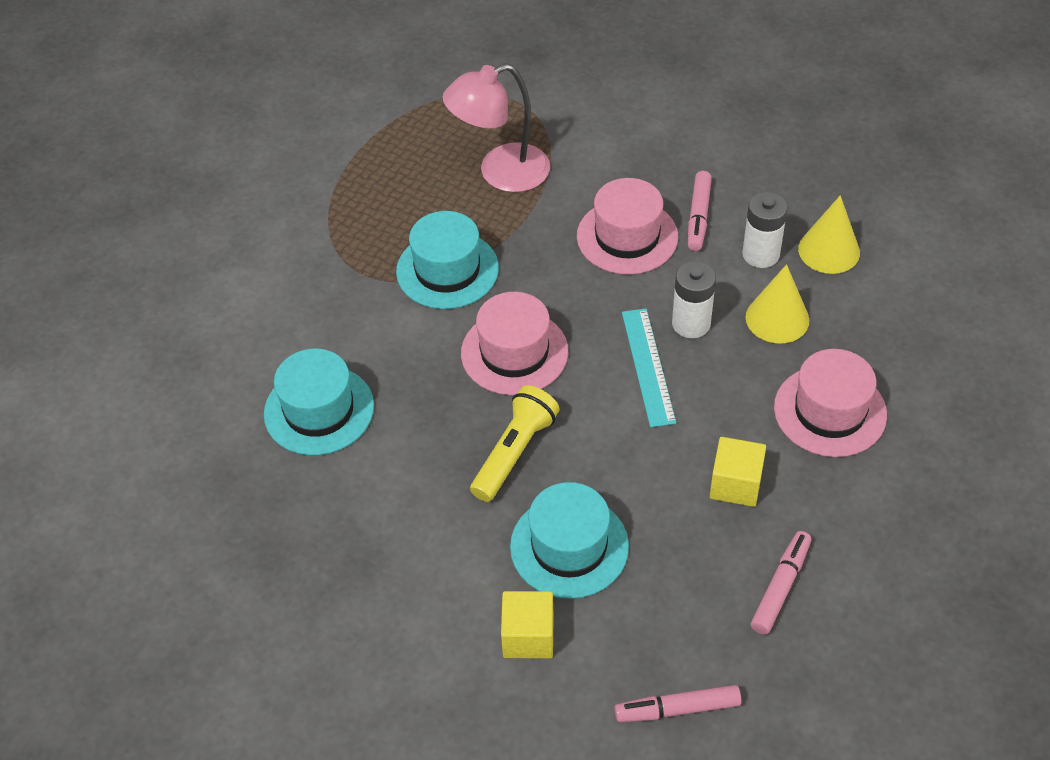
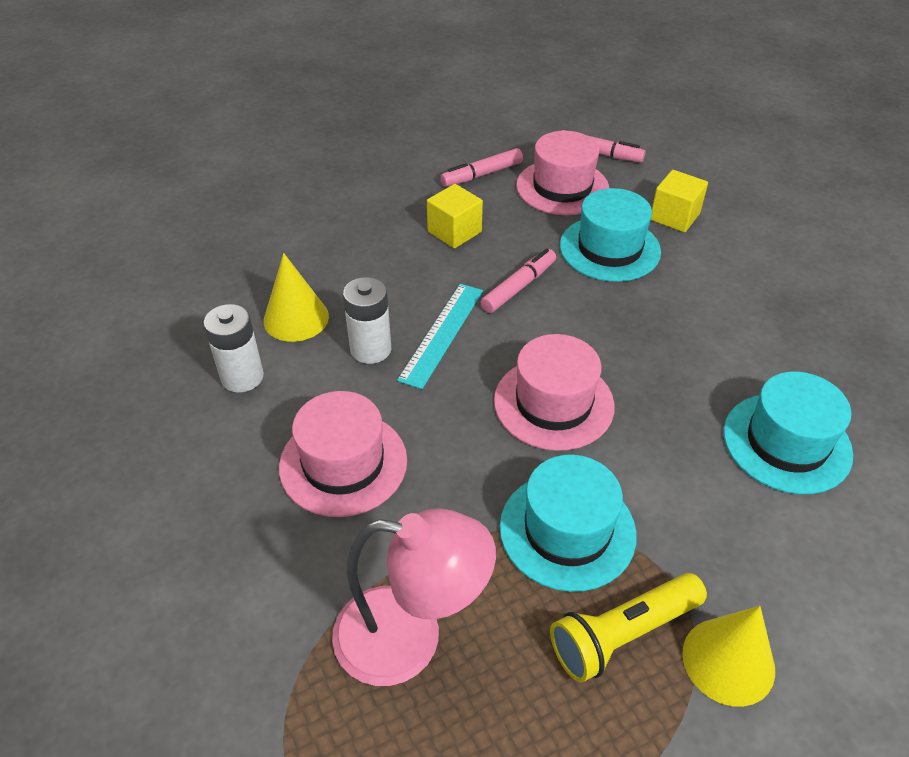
camera: 150 degrees left, 5 degrees down
yellow flashlight [470,385,560,502] -> yellow flashlight moved to [550,573,707,683]
pink marker [688,171,712,251] -> pink marker moved to [481,248,556,313]
pink hat [774,349,887,457] -> pink hat moved to [516,131,609,215]
yellow cone [798,195,860,274] -> yellow cone moved to [682,606,775,707]

